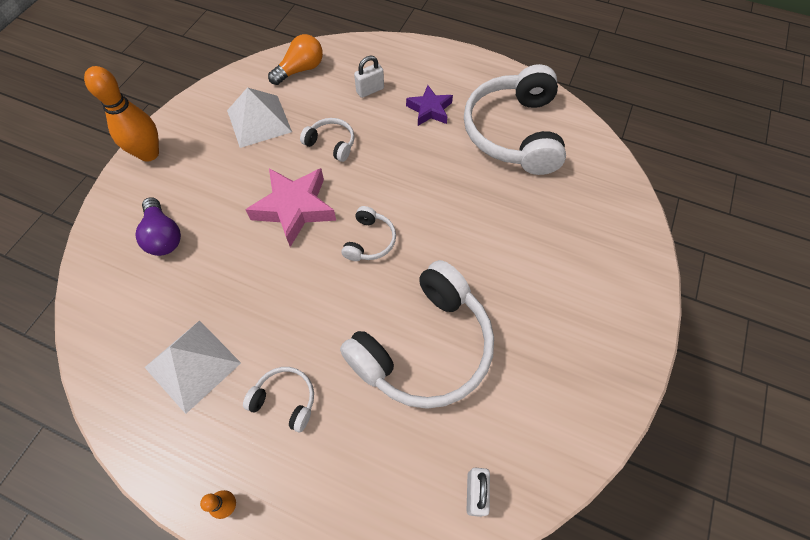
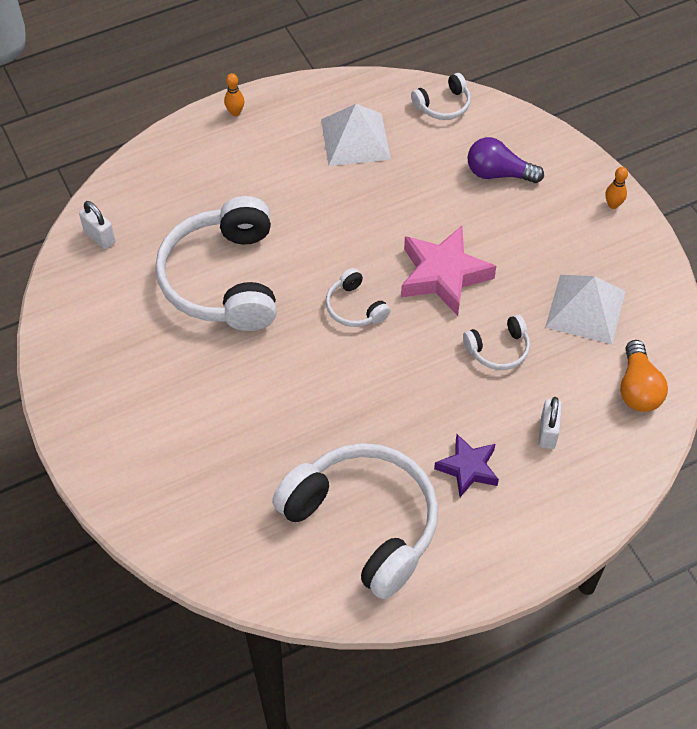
camera: 130 degrees right, 5 degrees down
orange bowling pin [84,66,159,162] -> orange bowling pin [605,167,628,209], size x0.45
white headphones [243,367,314,432] -> white headphones moved to [411,73,471,120]

